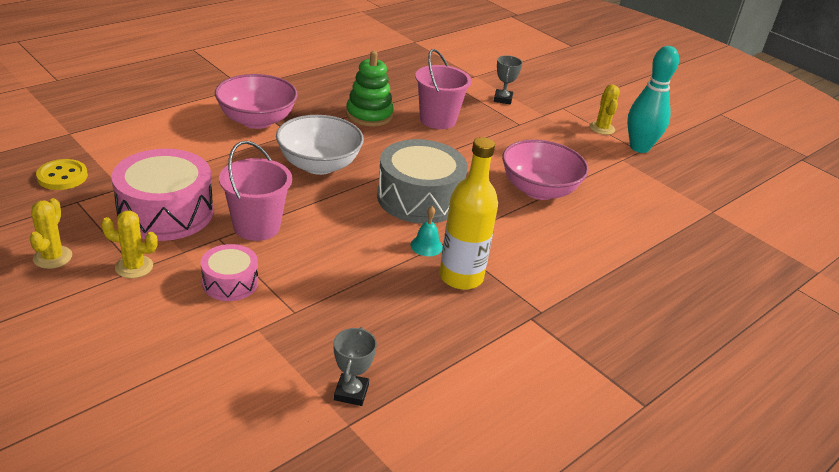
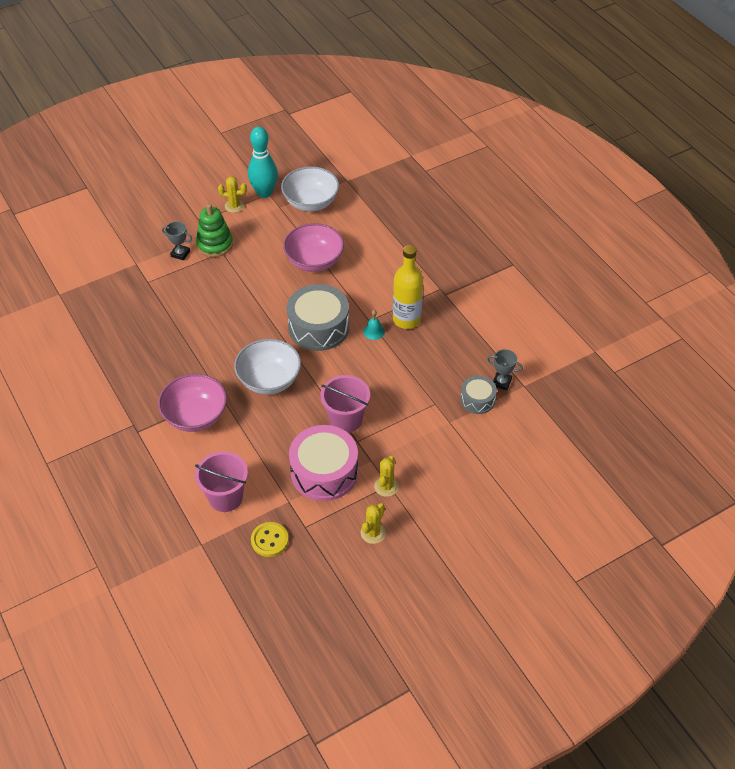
camera: 75 degrees left, 15 degrees up
yellow cactus [30,198,72,269] -> yellow cactus turned 75 degrees counterclockwise [360,503,386,544]
pink drum [201,244,258,301] -> none
green stacking toy [346,51,394,127] -> green stacking toy moved to [196,204,233,257]
pink bucket [415,49,472,129] -> pink bucket moved to [195,451,248,512]
none -> white bowl [281,167,339,212]
none -> grey drum [460,376,497,414]

